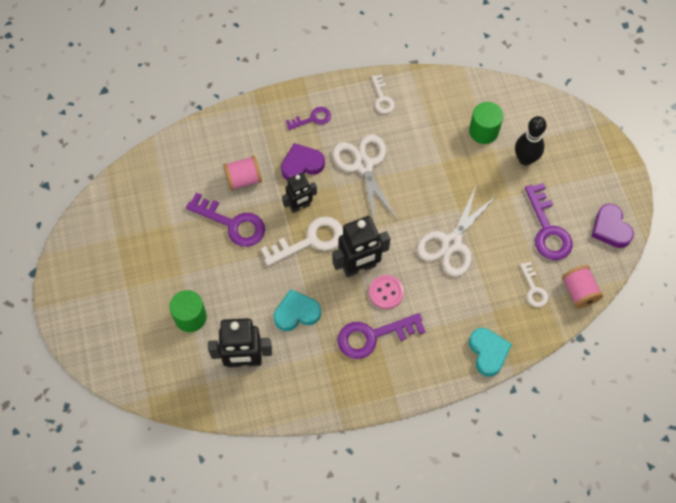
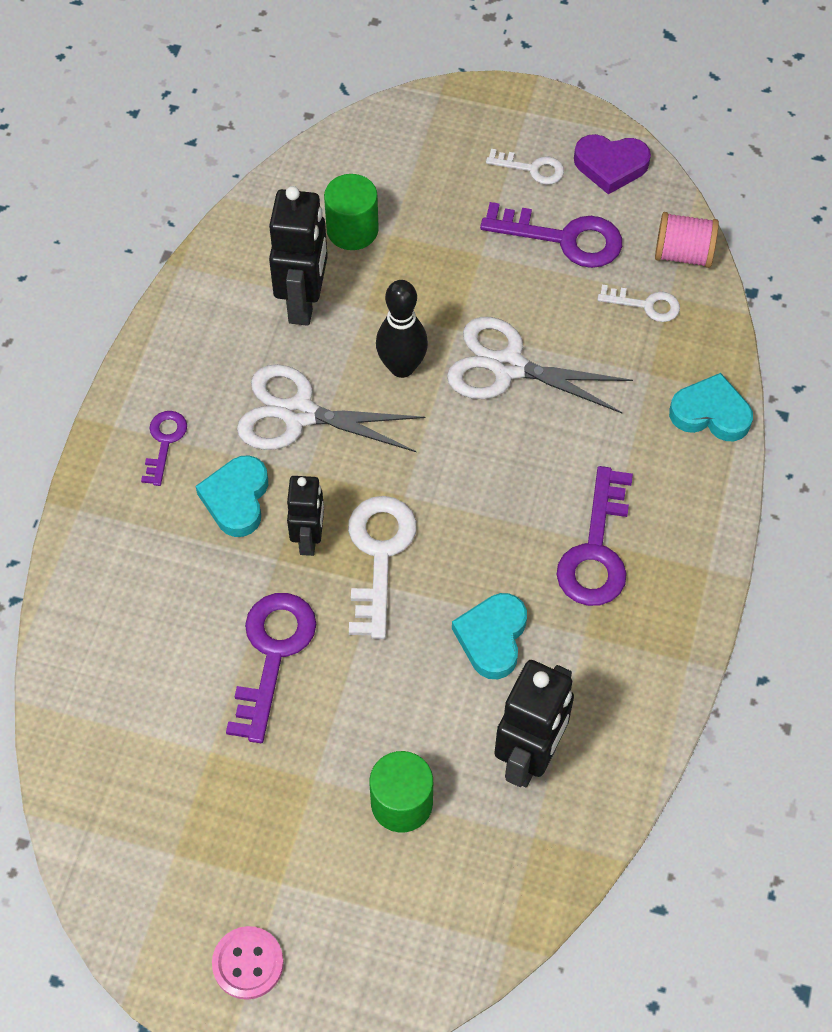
camera: 60 degrees left, 5 degrees down
purple key [186,192,265,247] -> purple key turned 45 degrees counterclockwise [226,593,316,743]
pink spool [223,156,262,191] -> none
purple heart [281,143,325,180] -> turquoise heart [196,455,268,537]
black robot [333,216,390,277] -> black robot moved to [269,186,328,326]
pink button [369,275,404,309] -> pink button moved to [212,926,284,1000]
white key [372,74,395,114] -> white key moved to [486,149,564,185]
white scissors [417,184,497,277] -> white scissors turned 135 degrees clockwise [447,317,633,413]
black bowling pin [515,116,546,165] -> black bowling pin moved to [376,280,428,378]

